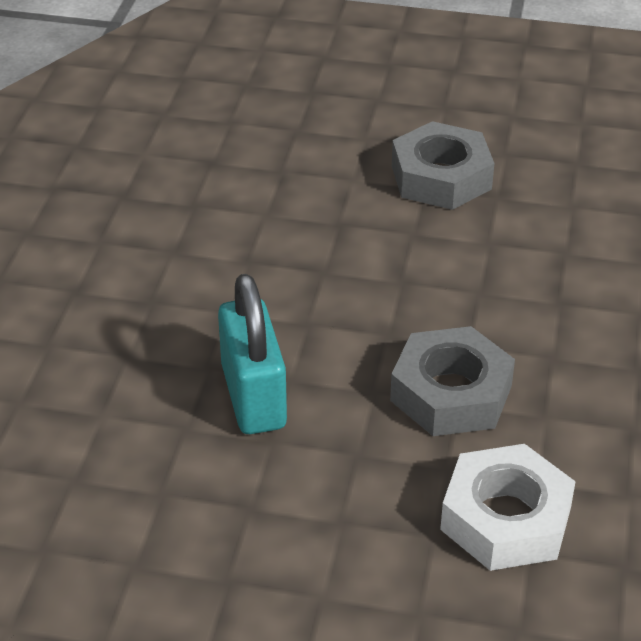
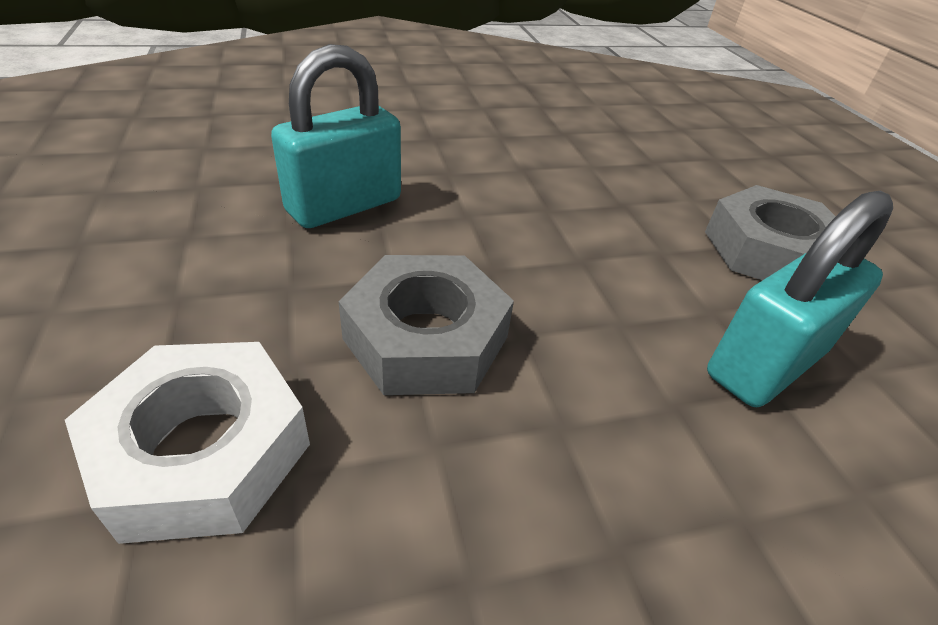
camera: 60 degrees right, 0 degrees up
none -> turquoise padlock [707,191,893,407]

